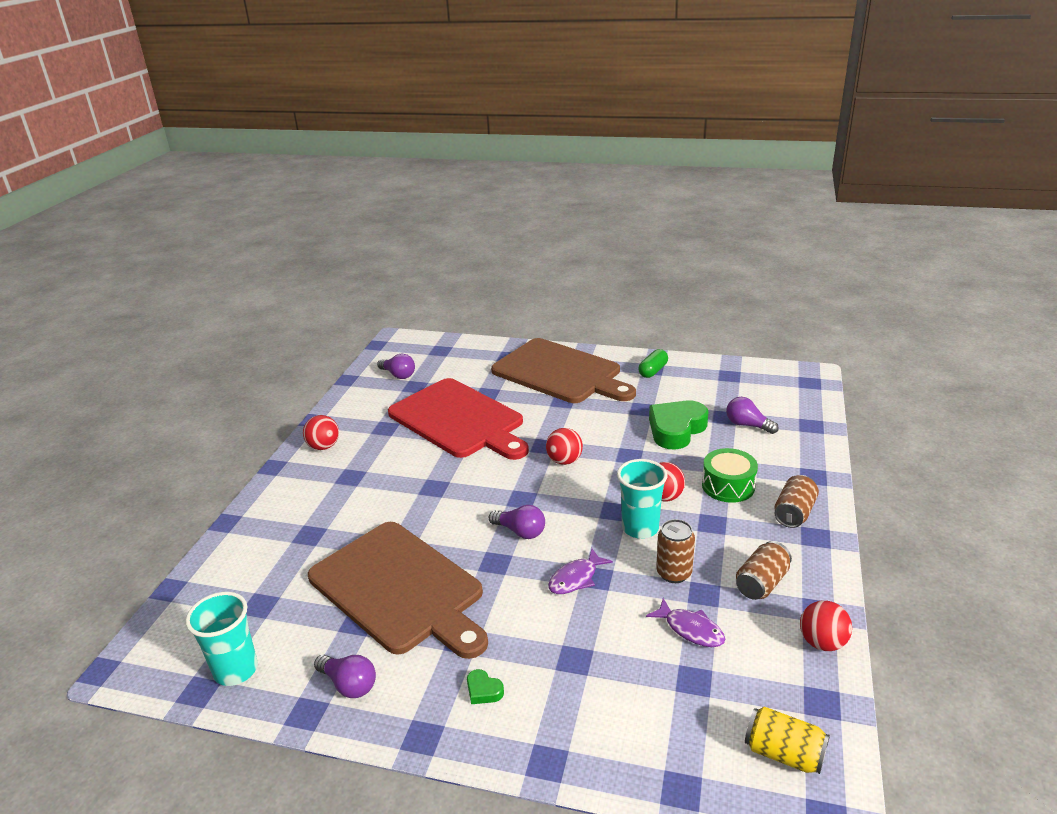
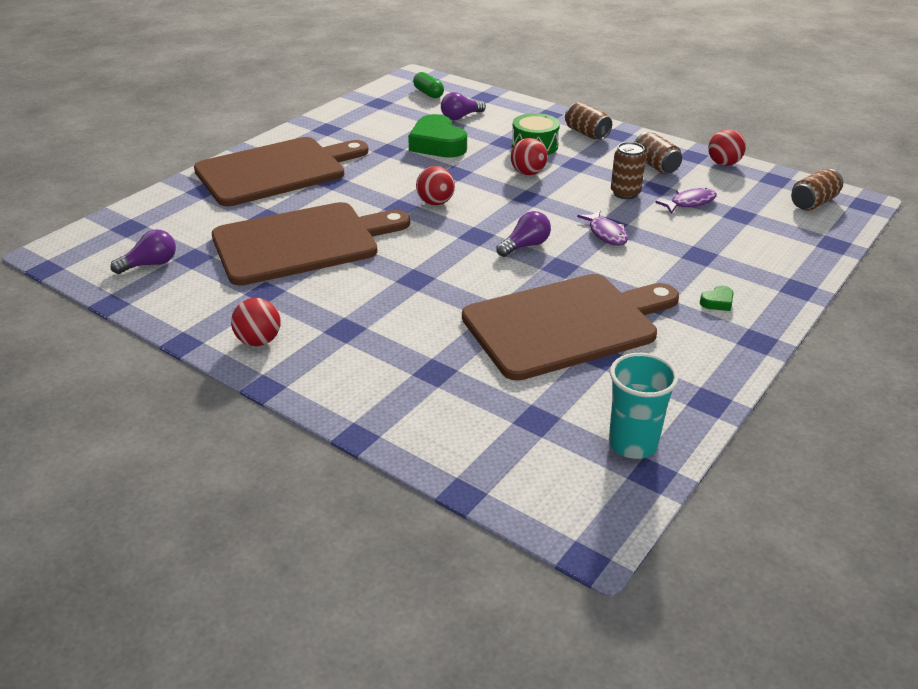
camera: 70 degrees left, 5 degrees up
purple light bulb [314,655,376,698] -> none
red cutting board [388,378,529,460] -> brown cutting board [212,202,410,286]
turquoise cup [617,459,667,539] -> none
green capsule [639,349,668,378] -> green capsule moved to [413,72,444,98]
yellow can [745,707,830,774] -> brown can [791,169,843,211]

